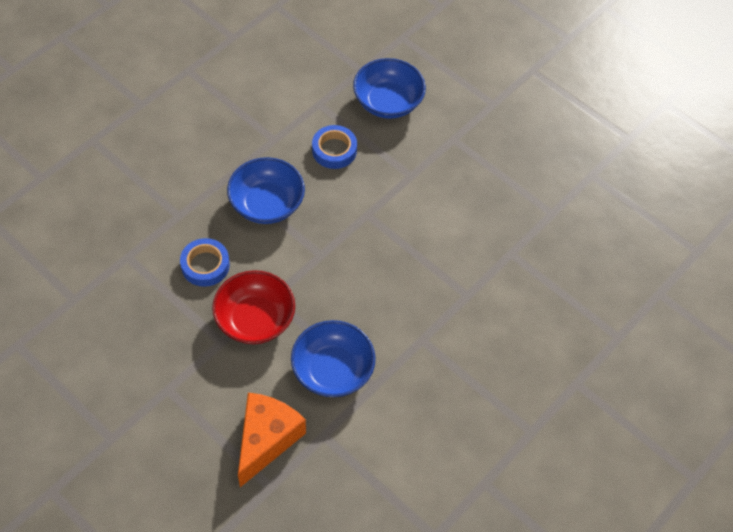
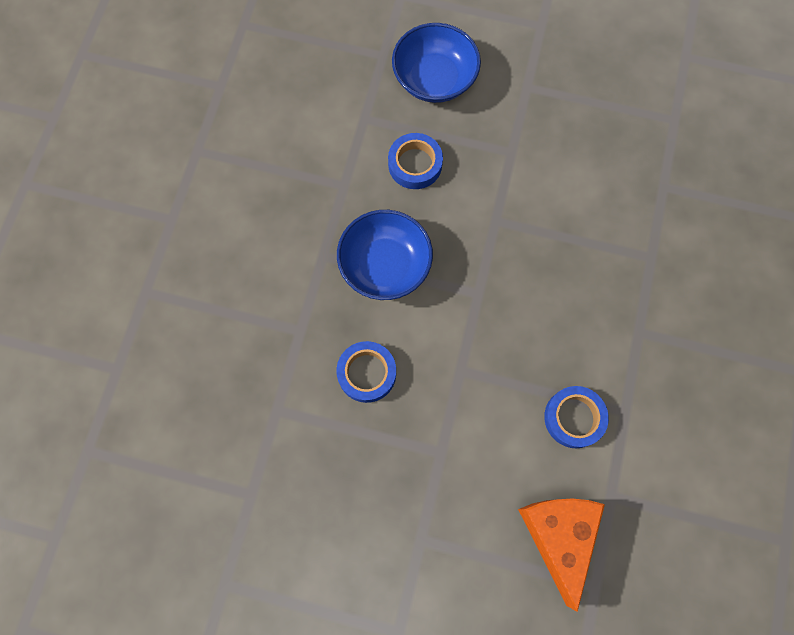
camera: 25 degrees left, 15 degrees up
red bowl [212,270,295,344] -> none
blue bowl [291,320,376,397] -> blue tape [544,386,609,448]

